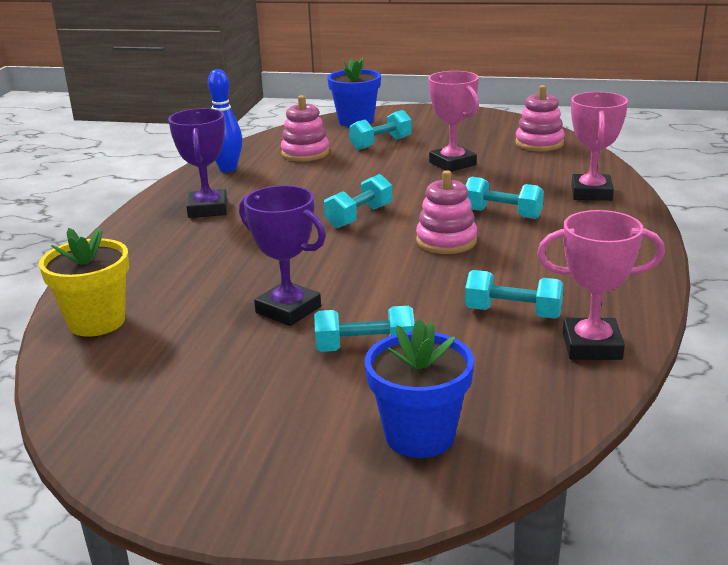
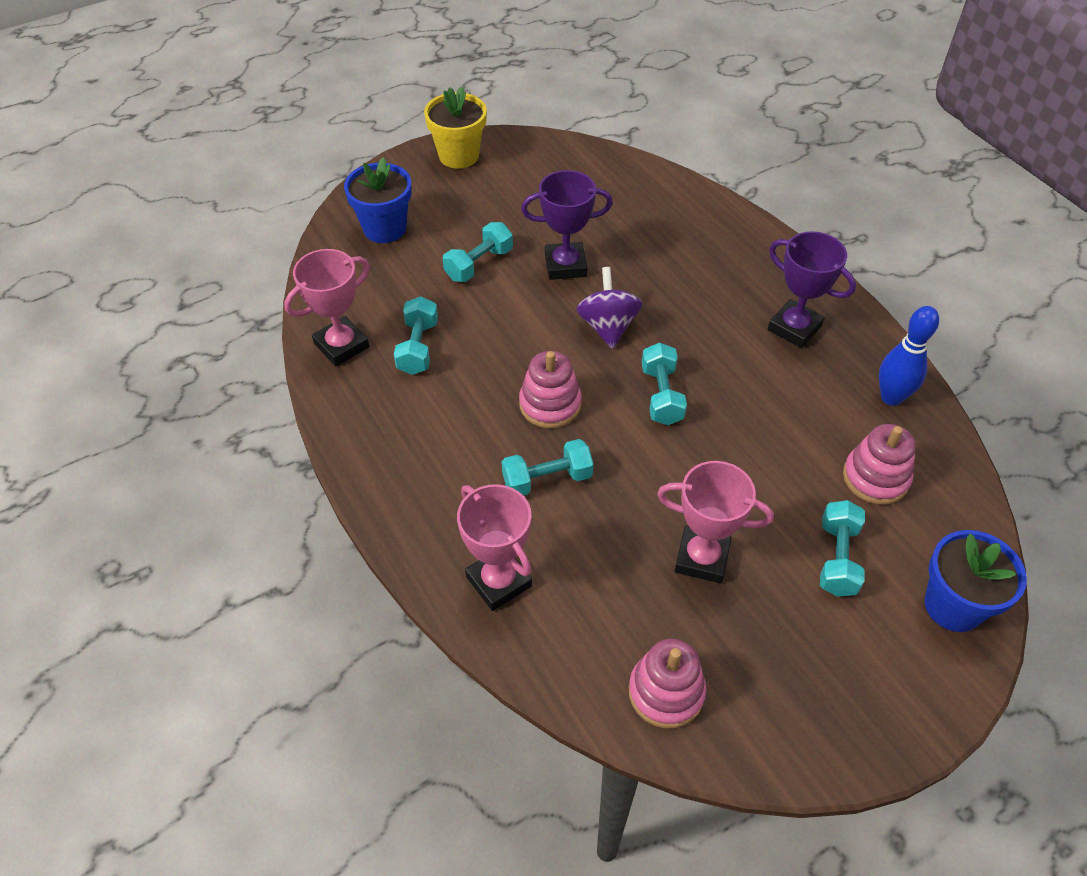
camera: 135 degrees right, 25 degrees up
yellow flower pot [39,228,129,337] -> yellow flower pot moved to [424,86,487,169]
turquoise dumbbell [465,270,564,319] -> turquoise dumbbell turned 60 degrees counterclockwise [394,296,438,375]
none -> purple spinning top [576,267,642,349]

